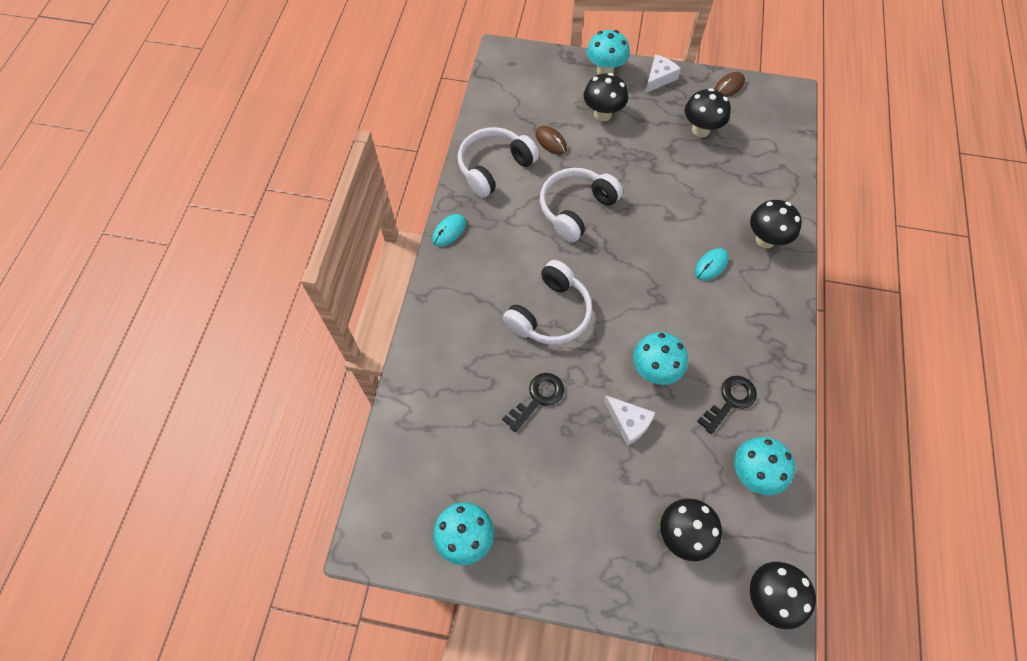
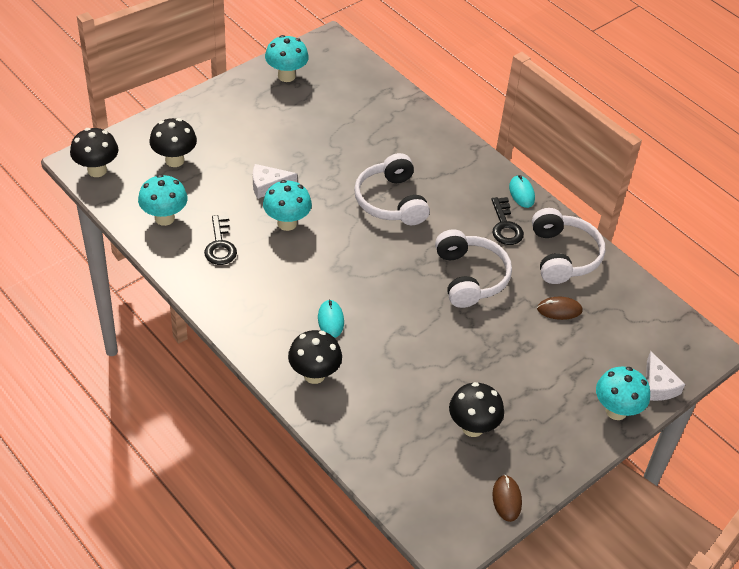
camera: 125 degrees right, 15 degrees down
black key [502,373,564,432] -> black key moved to [492,197,524,245]
black mushroom [584,73,628,122] -> none
white cheese [645,55,681,93] -> white cheese moved to [646,351,685,401]

